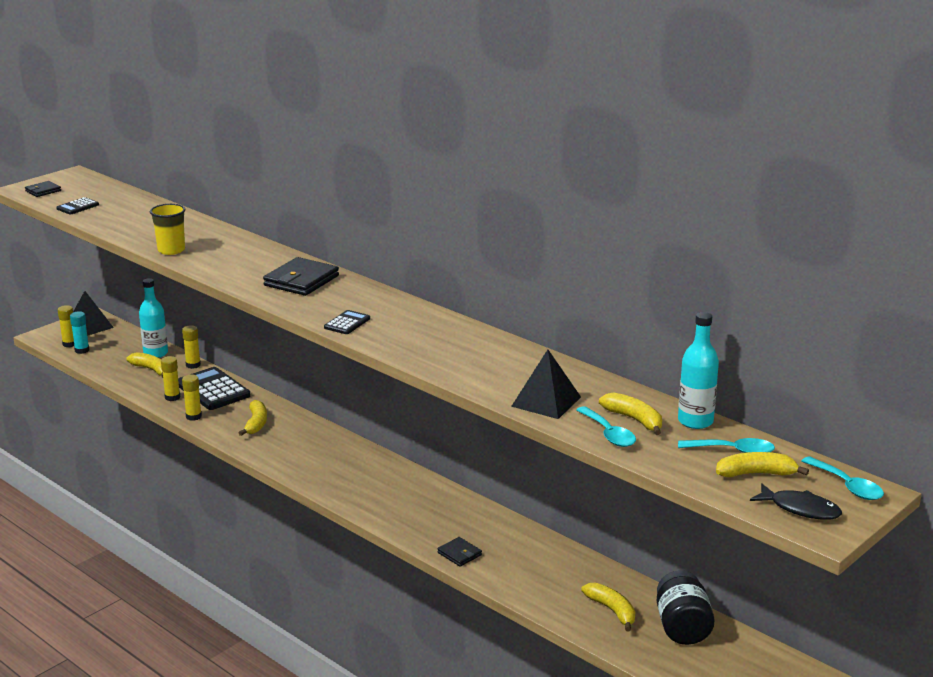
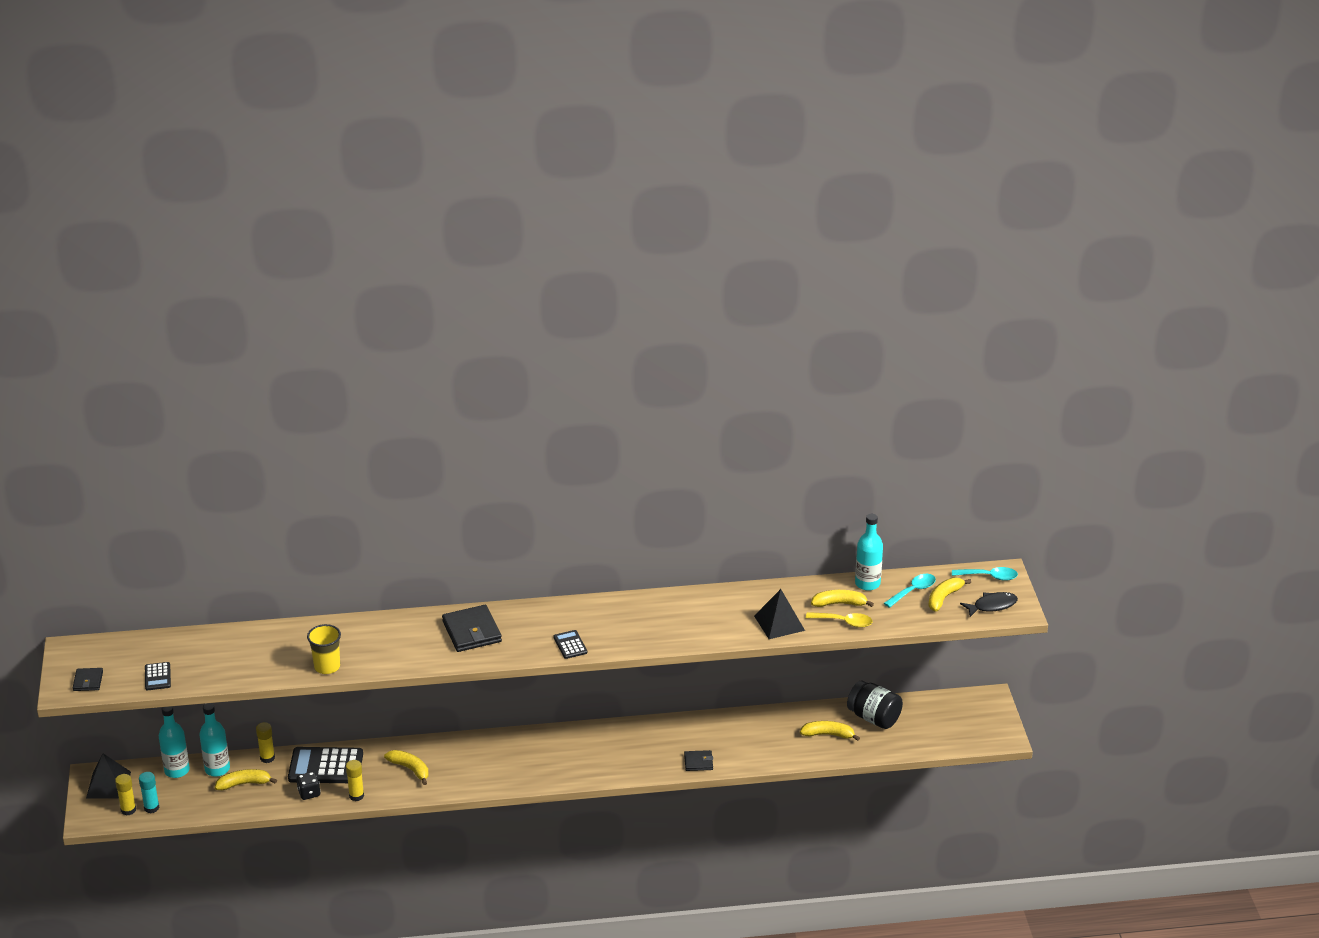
camera: 50 degrees left, 10 degrees up
yellow glue stick [161,356,180,401] -> black dice [296,772,321,800]
turquoise spoon [576,406,636,447] -> yellow spoon [806,612,873,628]
none -> turquoise bottle [159,706,190,778]

